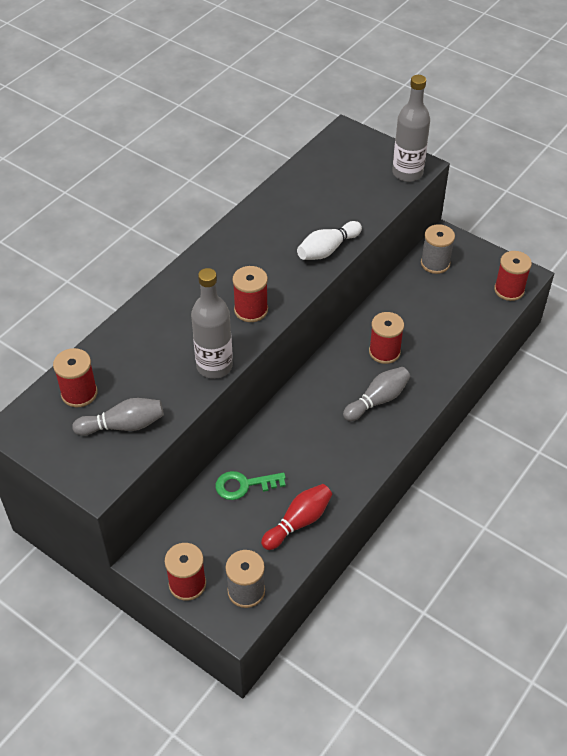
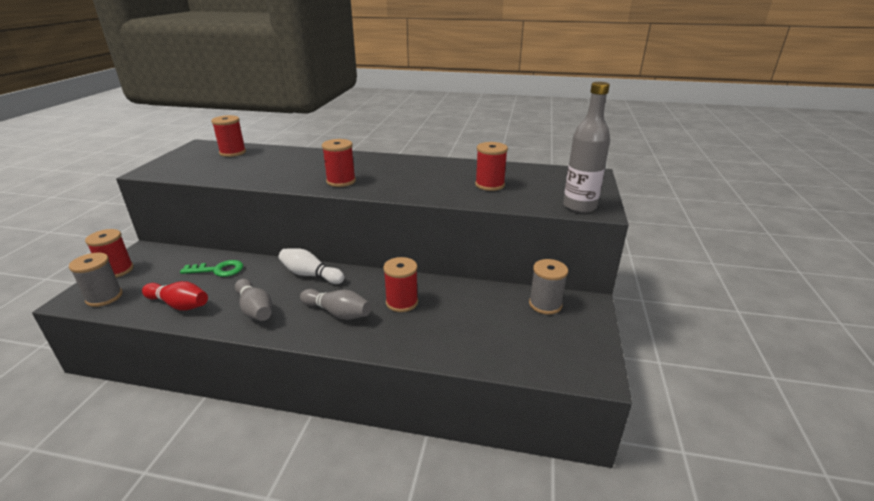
camera: 65 degrees right, 20 degrees down
grey bowling pin [72,398,164,436] -> grey bowling pin moved to [235,279,272,321]
grey bottle [191,268,233,379] -> none
green key [216,471,286,500] -> green key turned 120 degrees clockwise [180,260,243,277]
white bowling pin [297,221,362,260] -> white bowling pin moved to [278,248,345,284]
red spool [494,251,532,301] -> red spool moved to [475,142,508,191]

